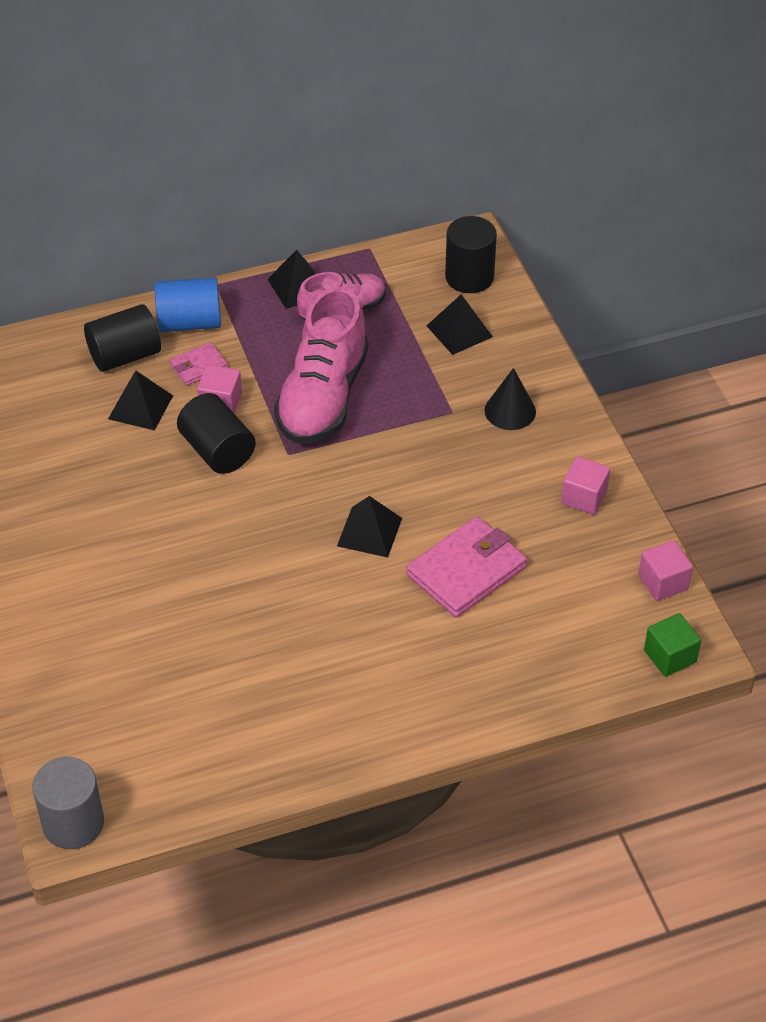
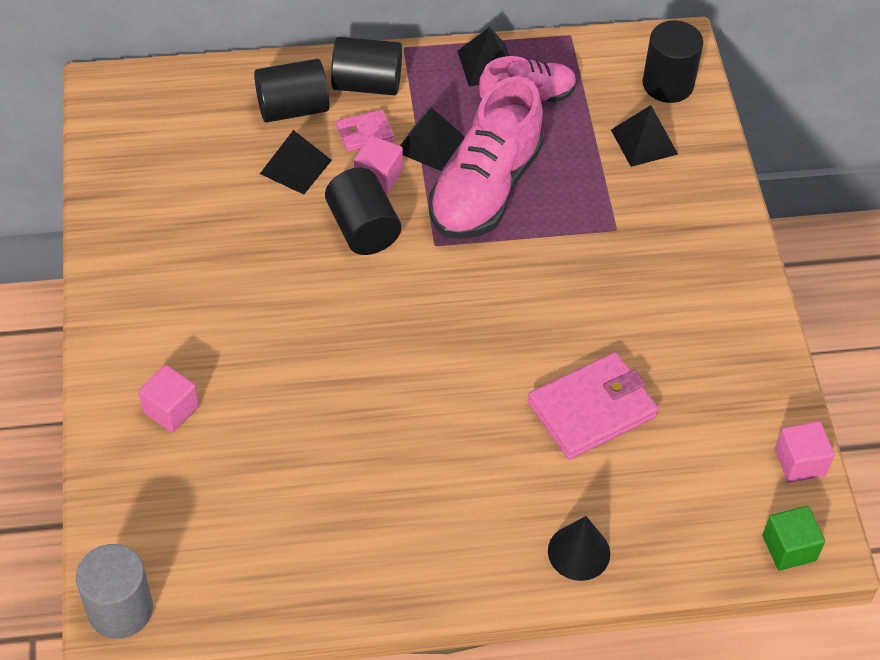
camera: 10 degrees right, 5 degrees up
blue cylinder [155,277,221,332] -> black cylinder [331,37,402,95]
black pyramid [337,496,402,558] -> black pyramid moved to [400,107,465,171]
black cone [485,368,536,430] -> black cone moved to [548,516,610,581]
pink cube [561,456,610,515] -> pink cube moved to [138,365,199,432]

